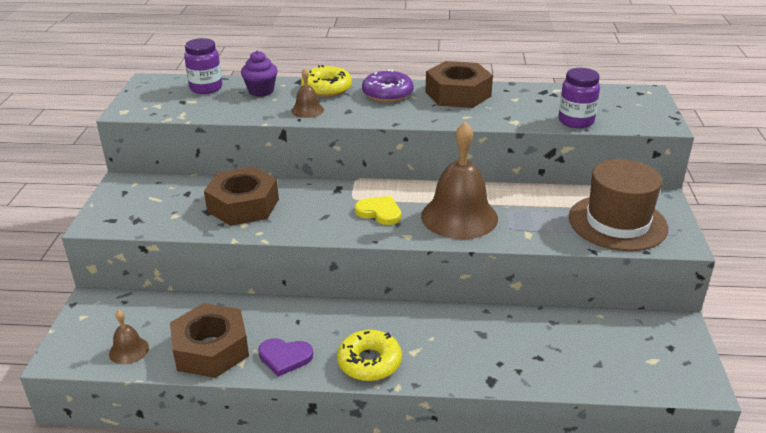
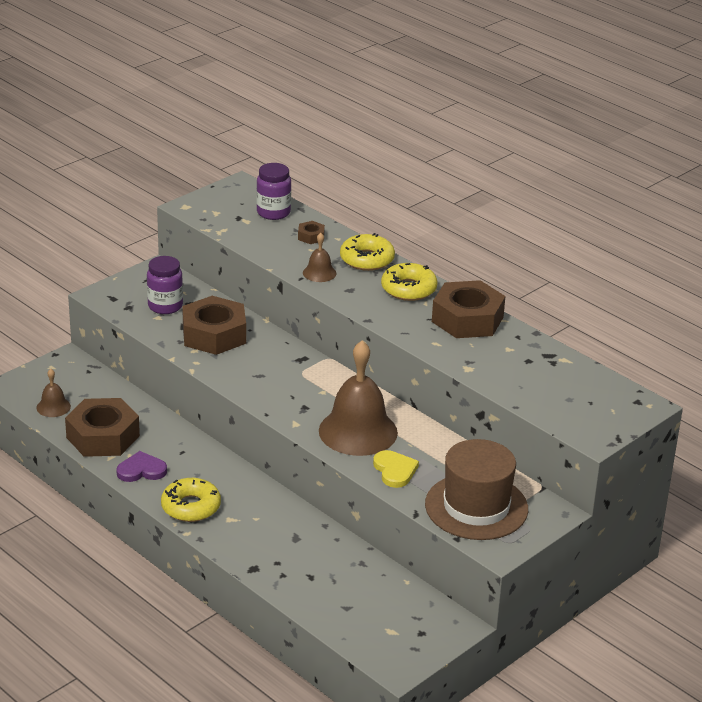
camera: 40 degrees right, 0 degrees up
purple cupcake [241,50,278,97] -> brown nut [298,221,325,244]
purple heart [258,338,313,377] -> purple heart turned 120 degrees clockwise [116,451,167,482]
yellow heart [355,196,401,225] -> yellow heart moved to [373,450,419,488]
purple donut [362,69,414,102] -> yellow donut [381,263,438,301]
purple jar [558,68,600,128] -> purple jar moved to [147,256,183,314]

